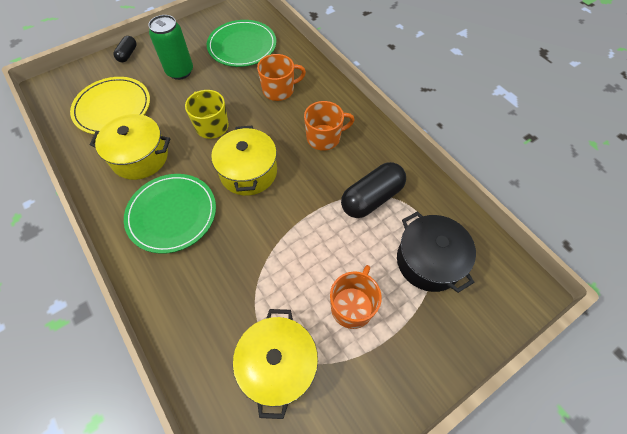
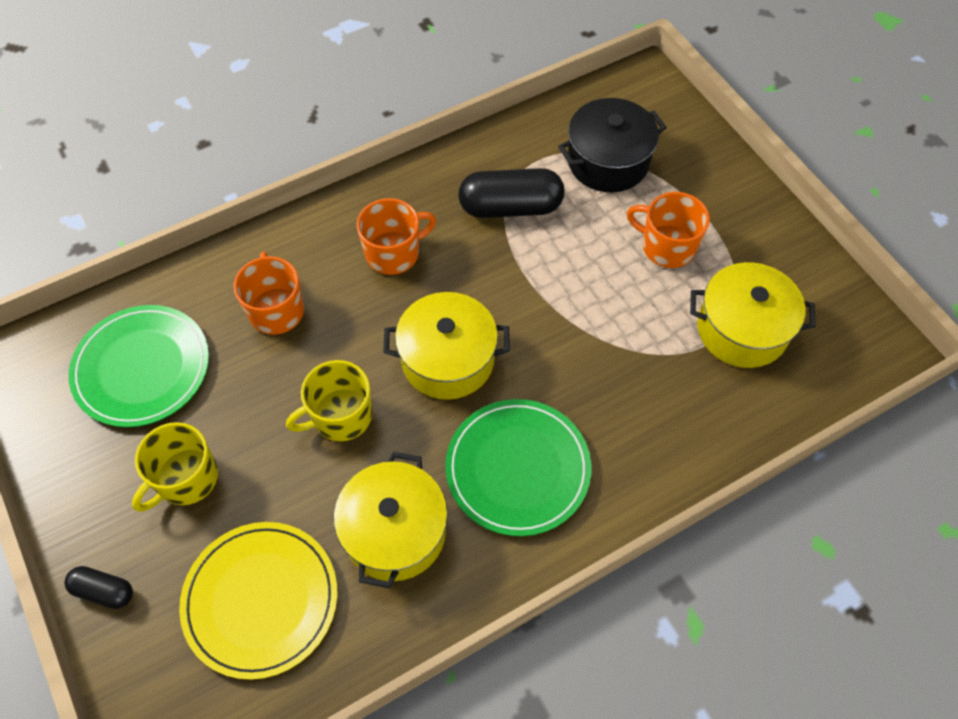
camera: 85 degrees left, 0 degrees up
green can [148,15,193,80] -> yellow mug [132,422,218,512]
orange mug [304,101,355,151] -> orange mug turned 75 degrees clockwise [357,198,436,275]
black capsule [341,162,406,218] -> black capsule turned 60 degrees counterclockwise [458,168,565,218]

